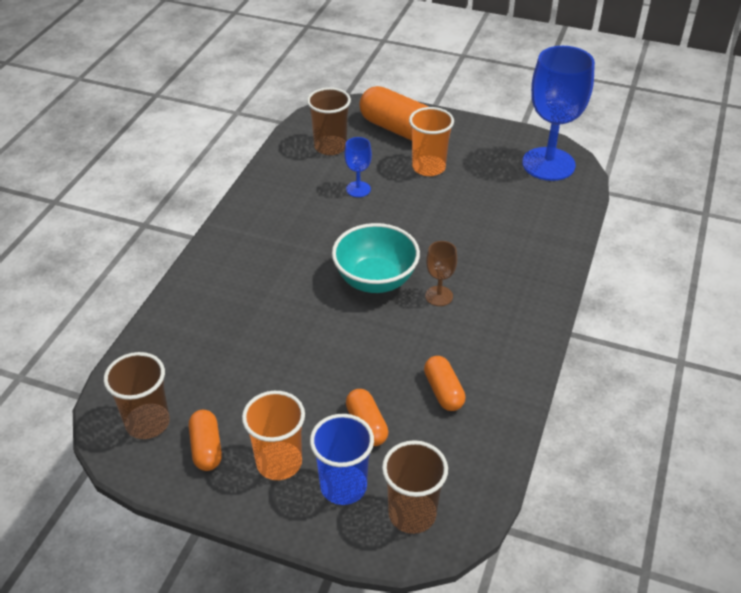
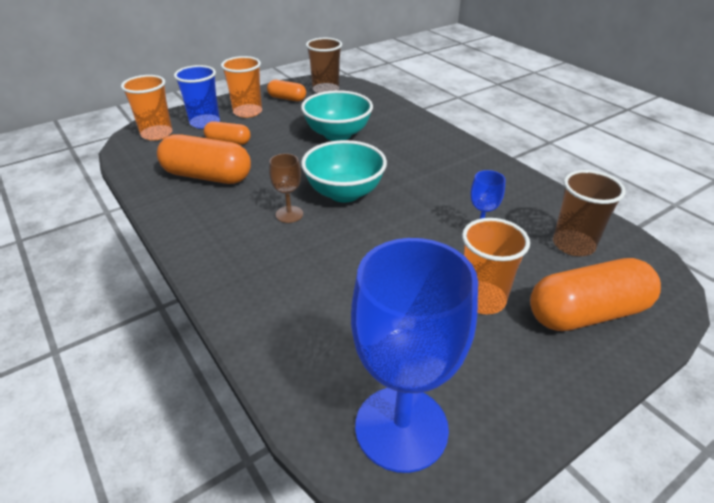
camera: 125 degrees right, 5 degrees down
brown cup [382,440,448,534] -> orange cup [121,75,172,141]
orange capsule [424,356,465,411] -> orange capsule [157,134,251,184], size x1.82
none -> turquoise bowl [301,90,373,141]

